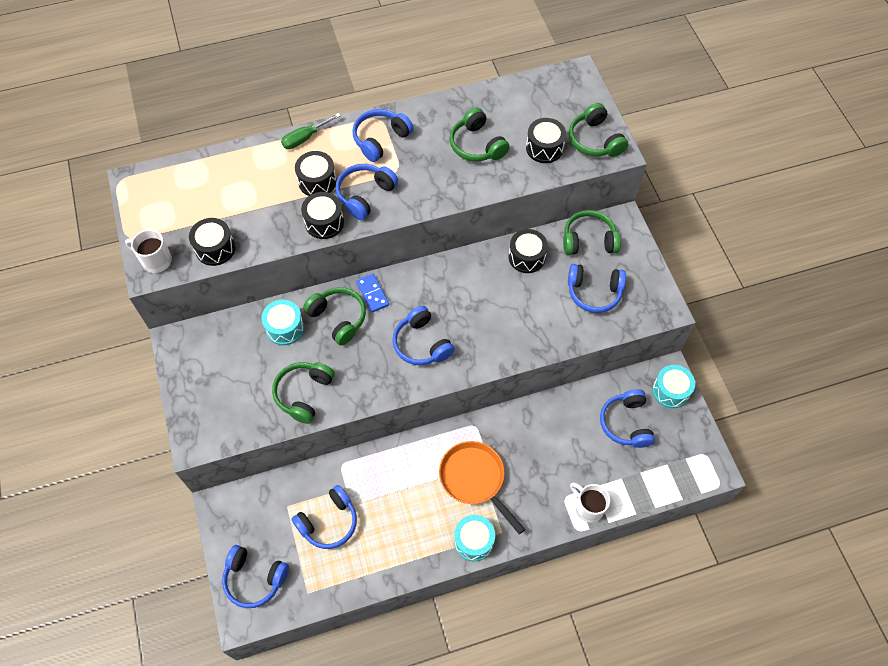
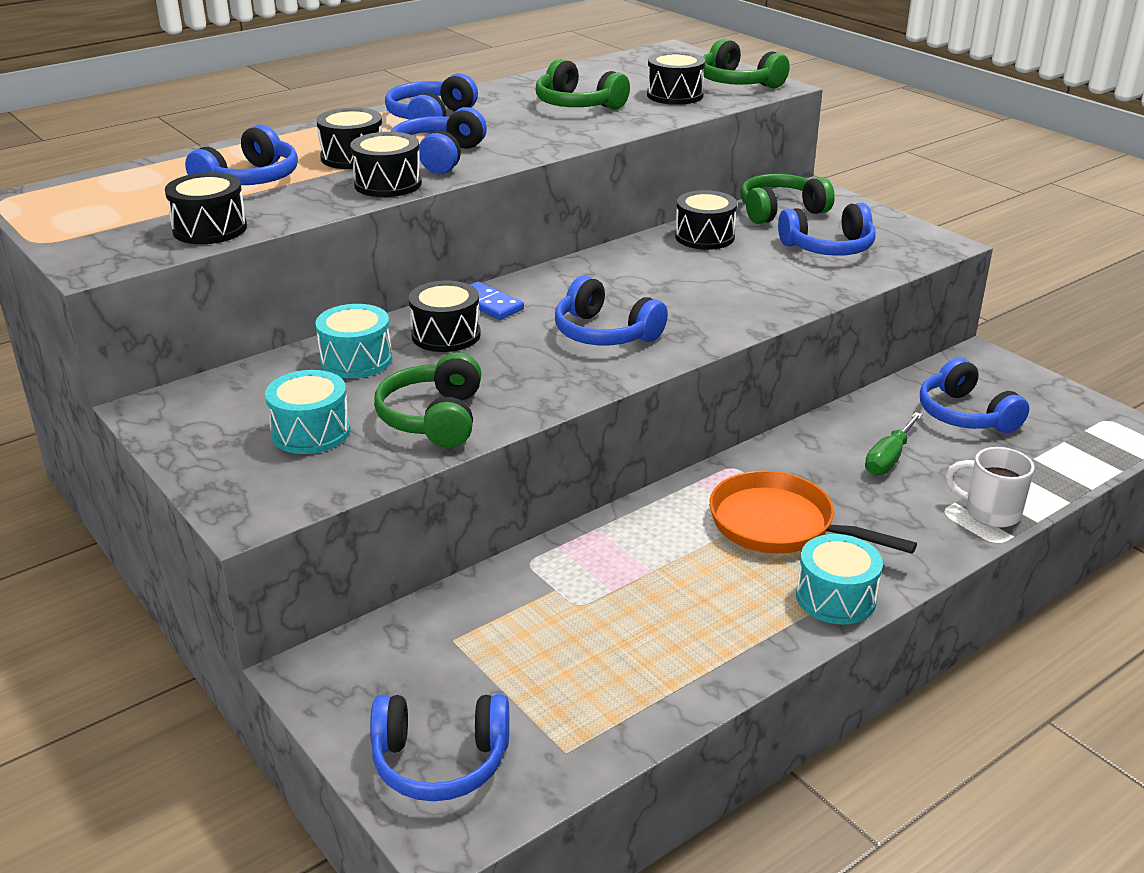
camera: 20 degrees left, 30 degrees down
white mug [125,229,172,273] -> none
green screwdriver [281,113,341,149] -> green screwdriver moved to [865,412,923,475]
blue headphones [292,485,357,549] -> blue headphones moved to [185,125,298,185]
green headphones [303,287,366,345] -> black drum [408,281,481,352]
turquoise drum [652,365,695,408] -> turquoise drum moved to [265,370,351,454]

